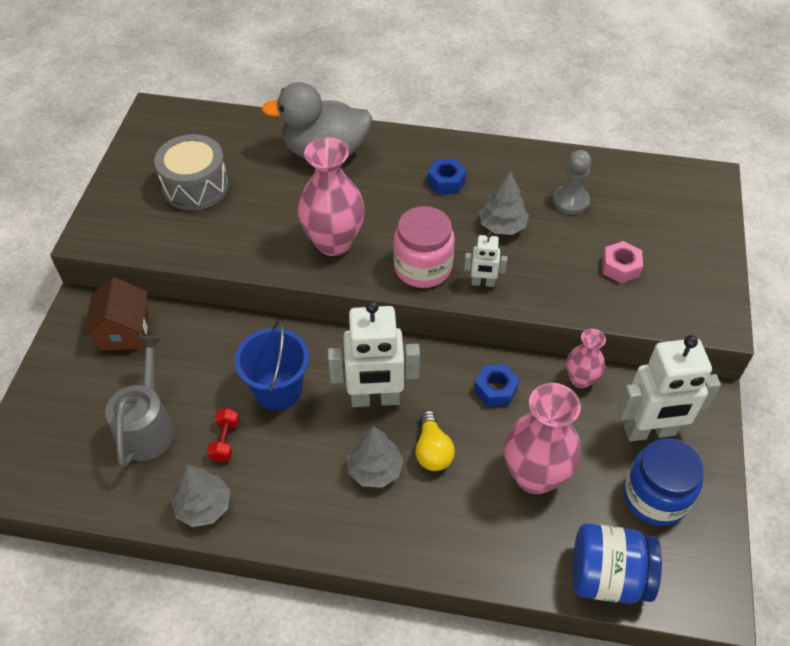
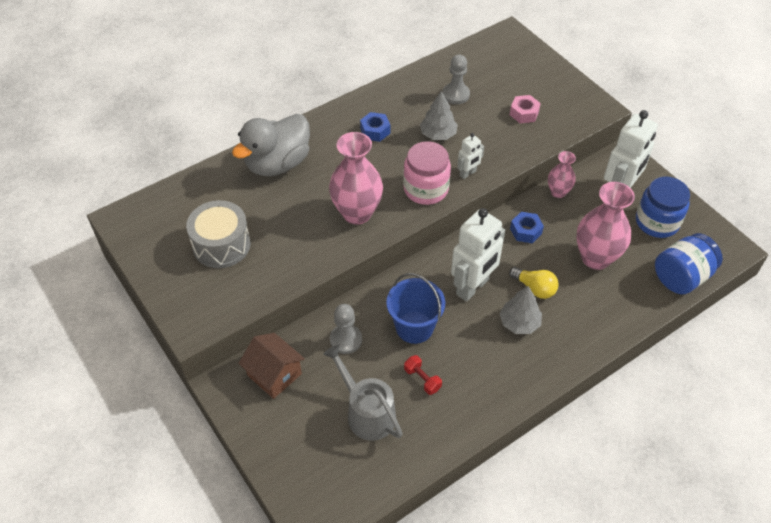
camera: 45 degrees left, 0 degrees up
grey tree [171,465,230,527] -> none
none -> grey pawn [330,304,362,354]

